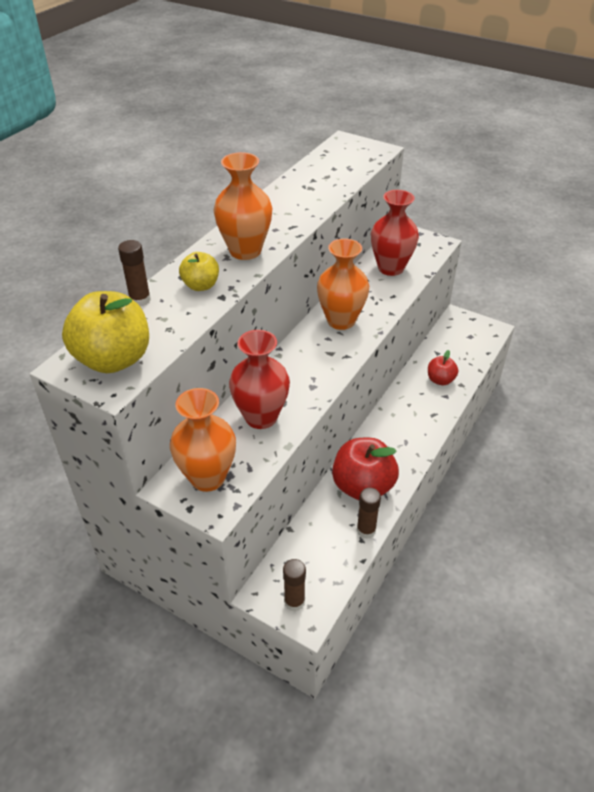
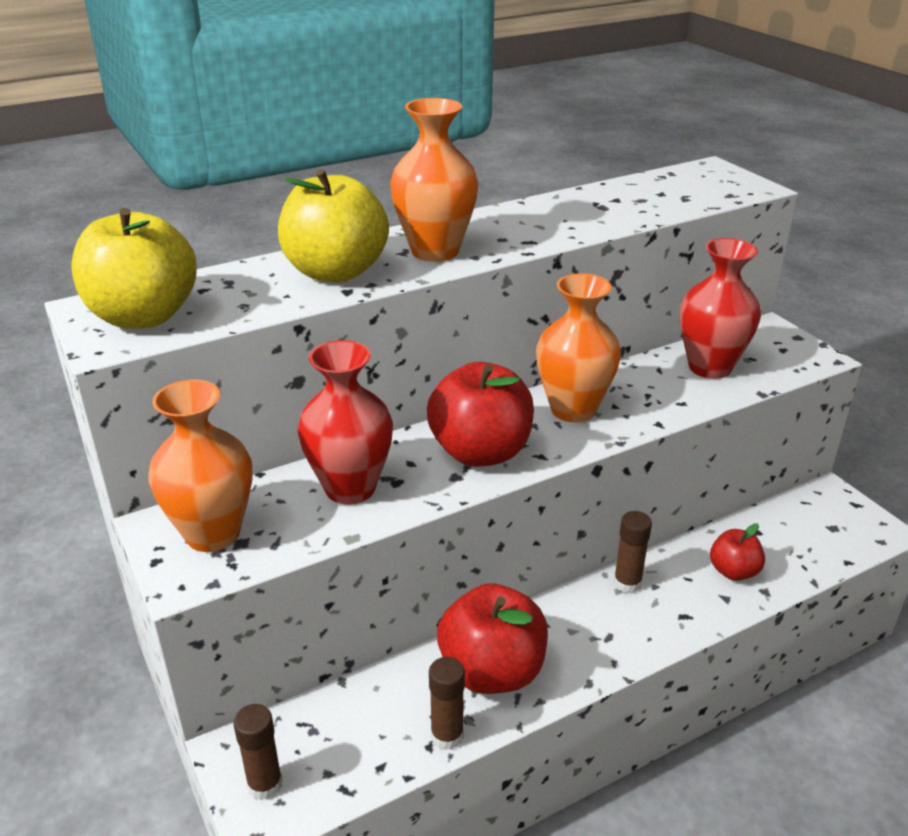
camera: 30 degrees right, 10 degrees down
brown glue stick [118,240,151,306] -> brown glue stick moved to [613,511,652,593]
yellow apple [179,252,219,291] -> yellow apple [278,169,389,283], size x1.85
none -> red apple [427,362,534,467]

